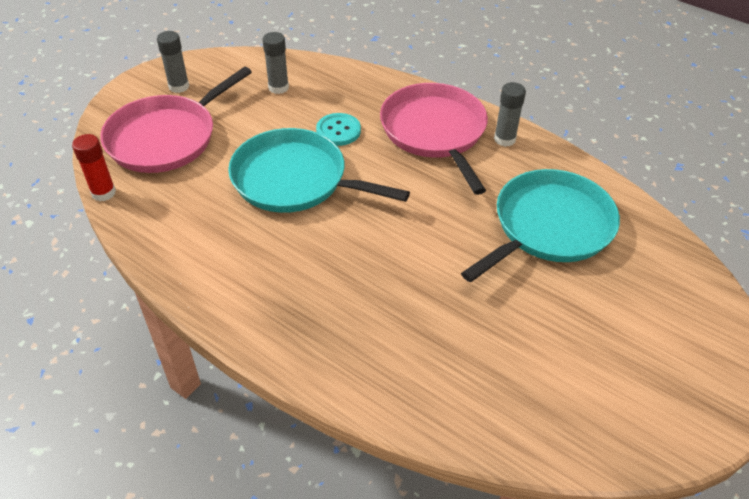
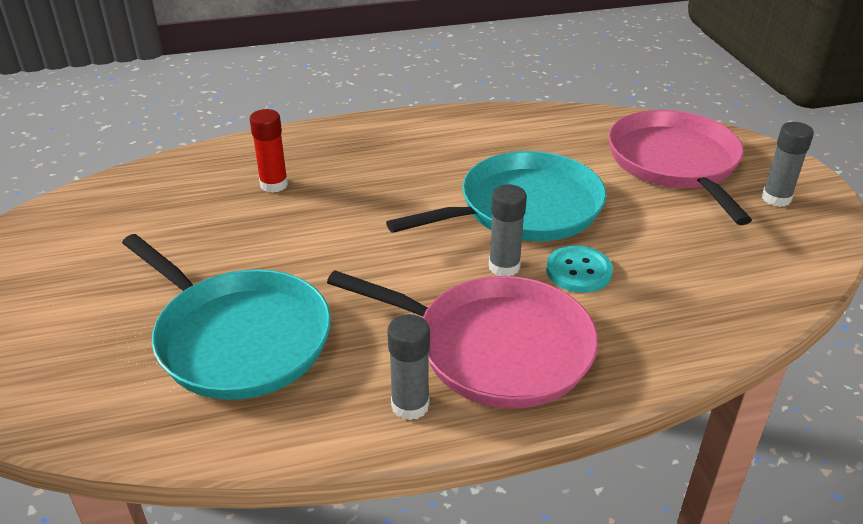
camera: 130 degrees right, 10 degrees down
red glue stick [72,134,116,201] -> red glue stick moved to [250,109,288,193]
grey glue stick [263,32,289,94] -> grey glue stick moved to [489,184,527,276]
turquoise pan [461,169,620,282] -> turquoise pan turned 45 degrees counterclockwise [122,234,331,400]

